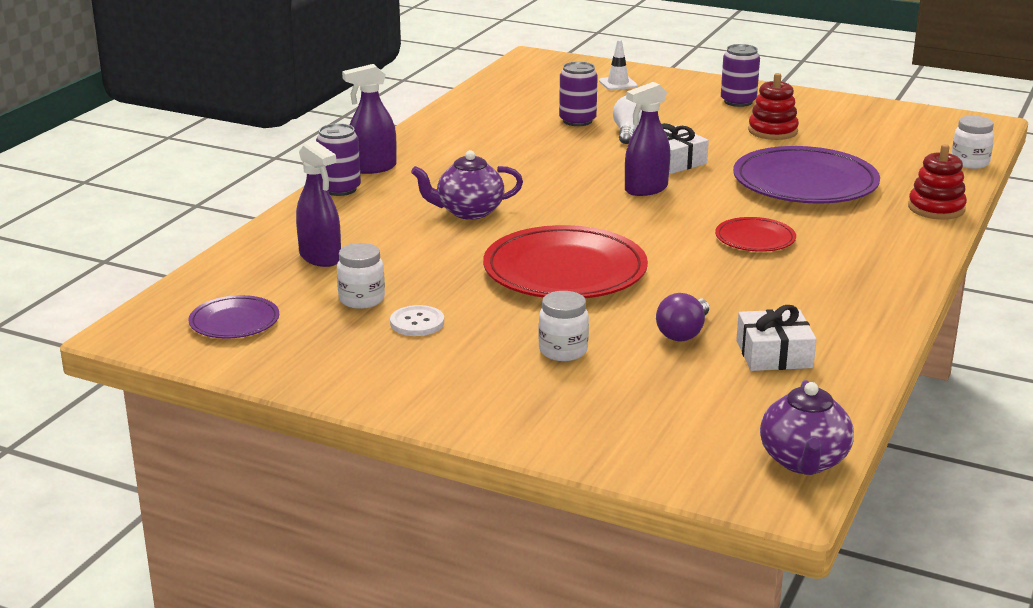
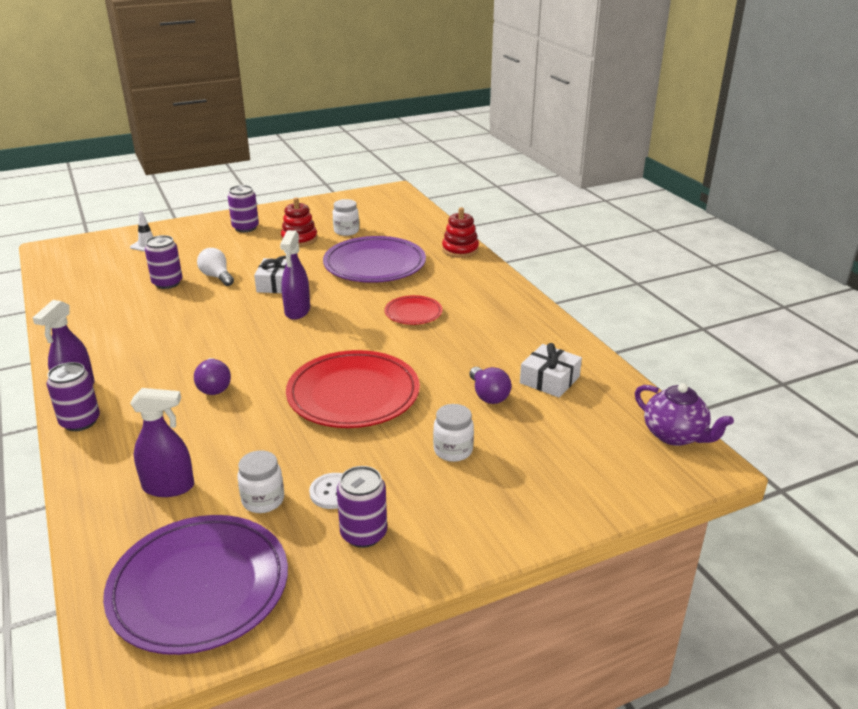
camera: 50 degrees left, 5 degrees up
purple plate [189,295,279,339] -> purple plate [103,515,288,655], size x1.96
purple teapot [411,150,523,220] -> purple light bulb [194,358,231,395]
white jar [952,116,994,169] -> white jar moved to [333,199,359,236]
none -> purple can [337,466,387,548]

